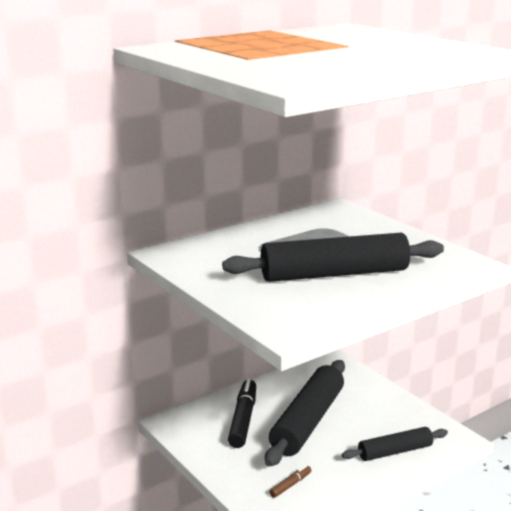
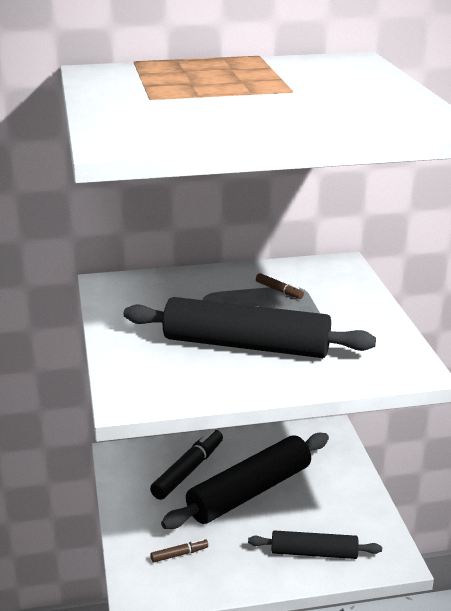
camera: 25 degrees right, 5 degrees up
none -> brown marker [256,273,304,299]

